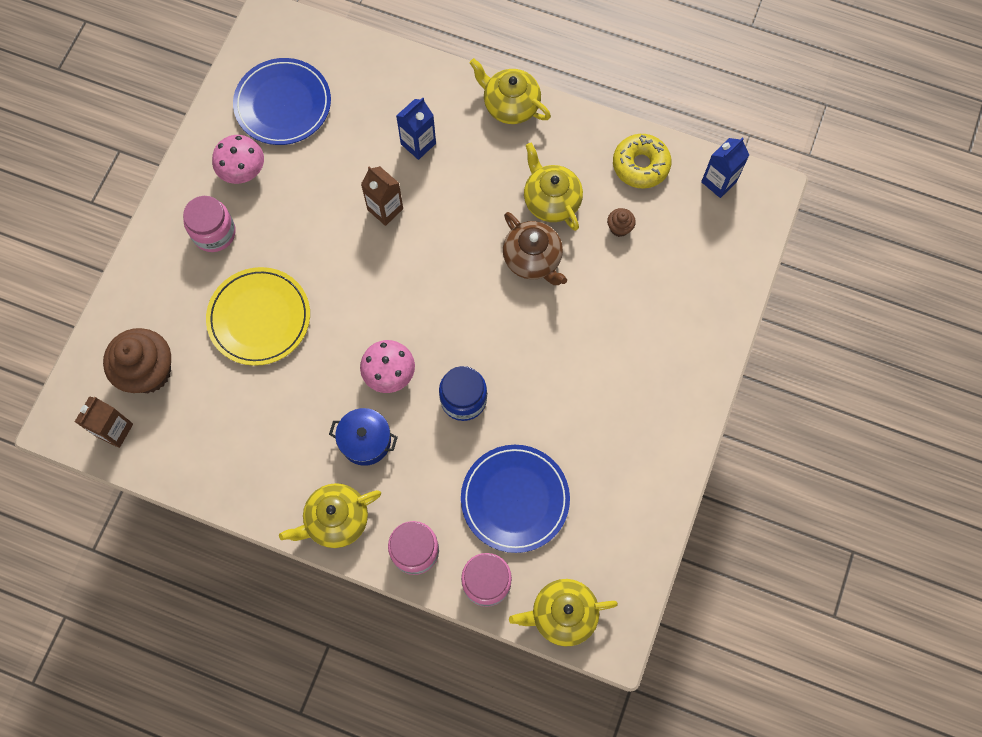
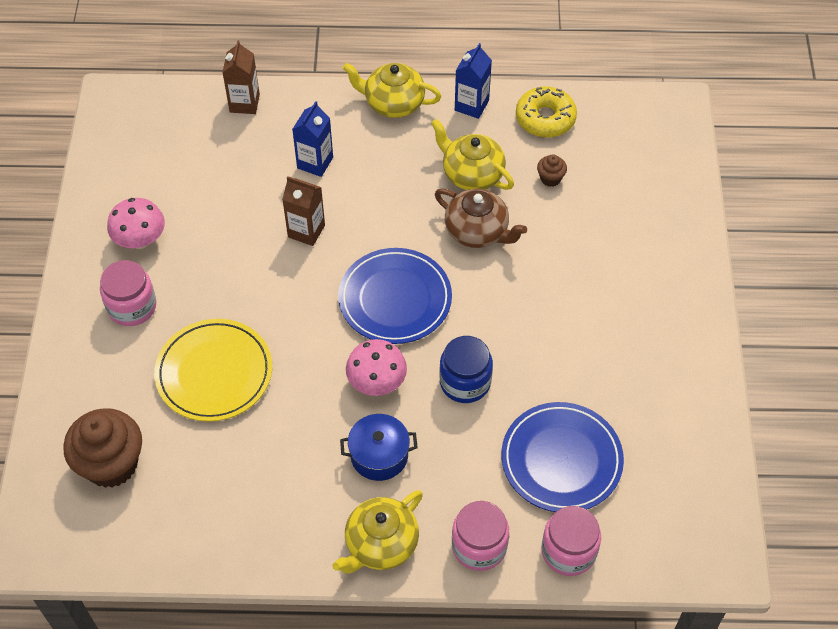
camera: 20 degrees left, 15 degrees down
brown carton [75,396,133,448] -> brown carton moved to [222,40,260,114]
blue plate [233,58,331,145] -> blue plate moved to [338,248,452,344]
yellow teapot [509,579,618,646] -> none
blue carton [701,137,749,198] -> blue carton moved to [455,43,492,119]

